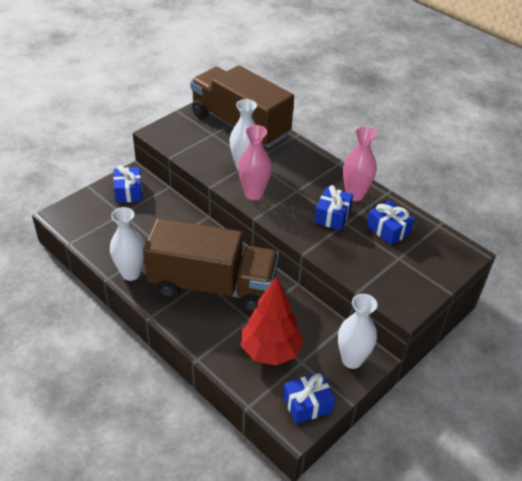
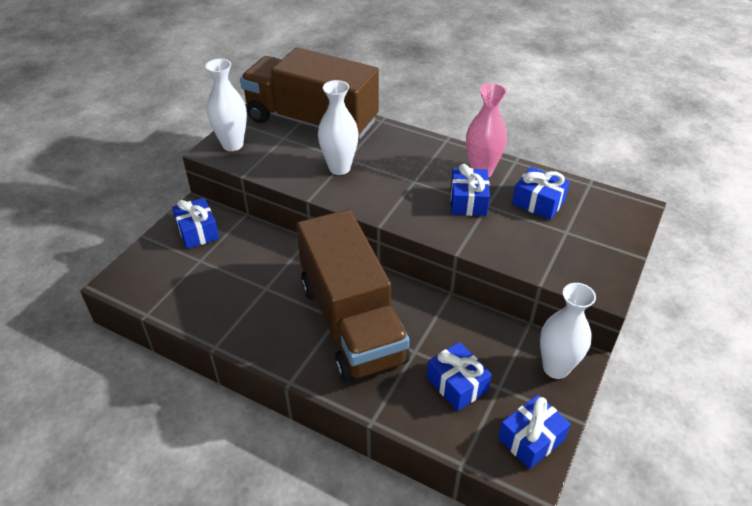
camera: 15 degrees left, 0 degrees up
white vase [110,207,145,281] -> white vase moved to [205,59,247,151]
brown truck [143,218,279,312] -> brown truck turned 75 degrees clockwise [296,209,410,382]
pink vase [238,125,272,200] -> none
red tree [241,276,304,365] -> blue gift [427,342,492,411]

